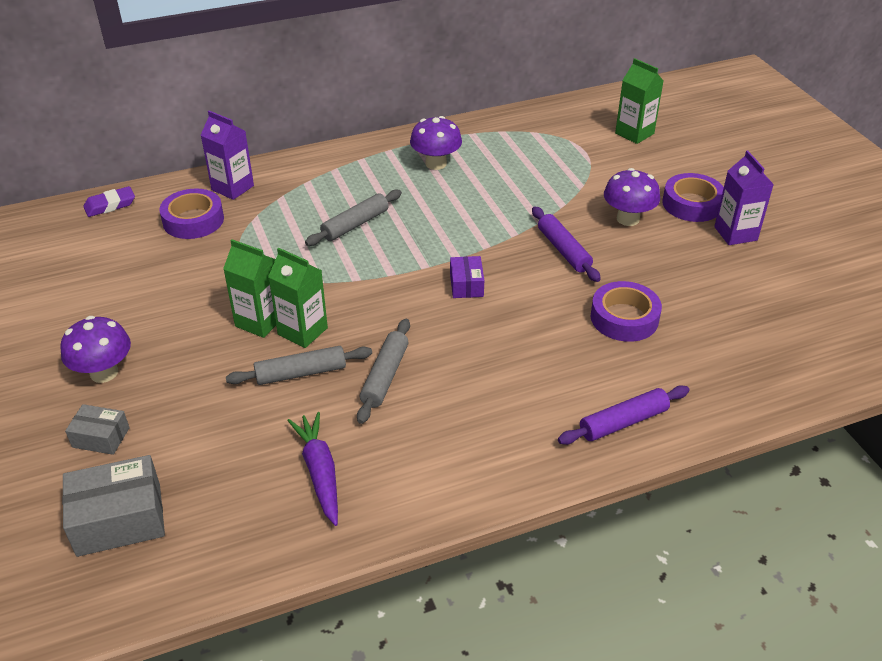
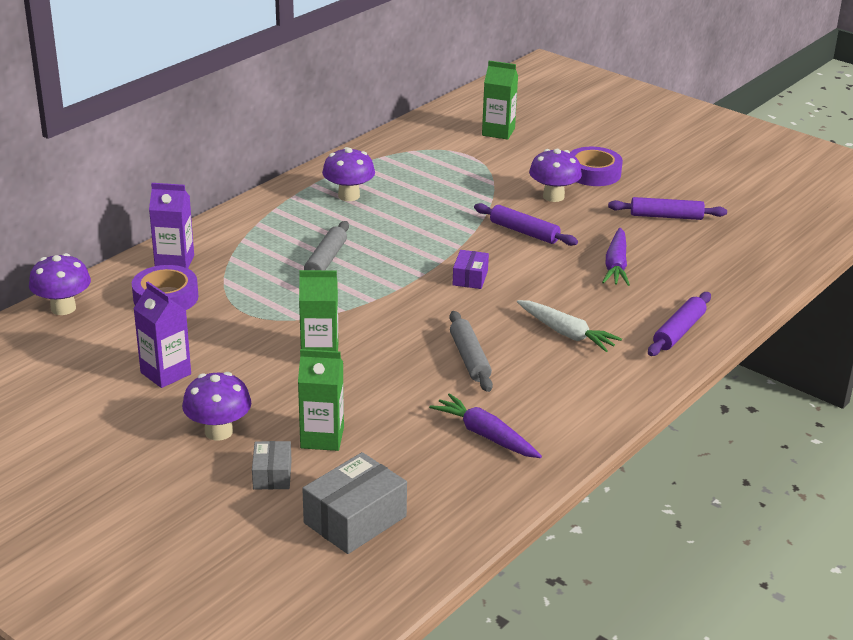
camera: 30 degrees left, 10 degrees down
grey box [65,404,130,455] -> grey box turned 75 degrees counterclockwise [252,441,292,489]
purple eraser [83,186,135,217] -> purple mushroom [29,253,91,315]
grey rolling pin [226,346,372,385] -> none
green carton [268,248,328,348] -> green carton moved to [298,349,344,451]
purple box [450,256,484,298] -> purple box turned 45 degrees clockwise [452,250,489,289]
purple tape [591,281,662,342] -> purple carrot [602,228,630,286]
purple carton [714,151,774,245] -> purple carton moved to [133,282,191,388]
none -> white carrot [517,300,622,352]
none -> purple rolling pin [608,197,727,220]

